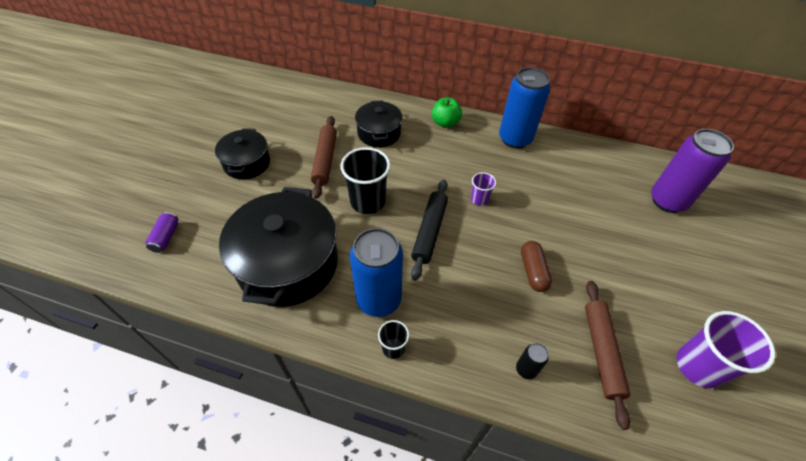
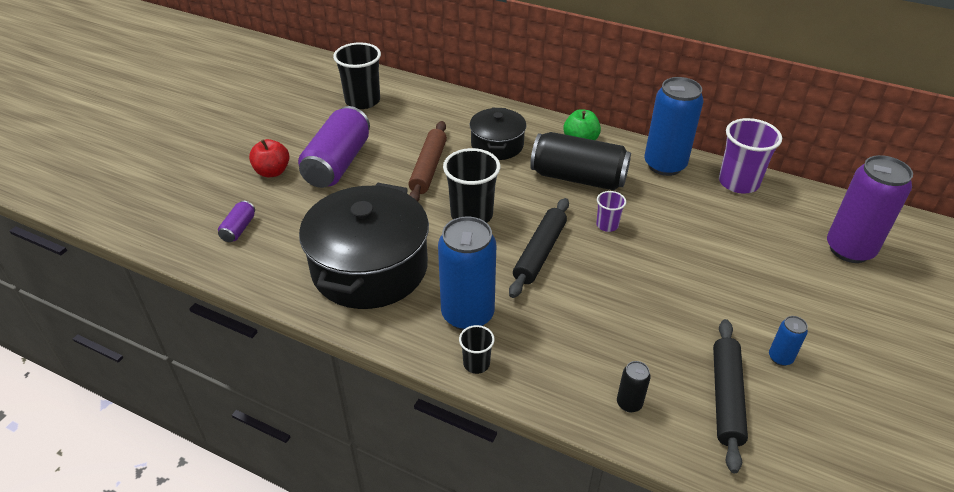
camera: 10 degrees right, 10 degrees down
black pot [215,128,270,179] -> purple can [298,106,370,188]
brown capsule [521,241,552,292] -> none
brown rolling pin [585,281,630,430] -> black rolling pin [713,319,748,473]
purple cup [676,311,775,388] -> purple cup moved to [719,118,782,193]
none -> red apple [249,139,289,177]
none -> black cup [333,42,381,109]
none -> black can [530,132,631,190]
none -> blue can [769,316,808,366]

